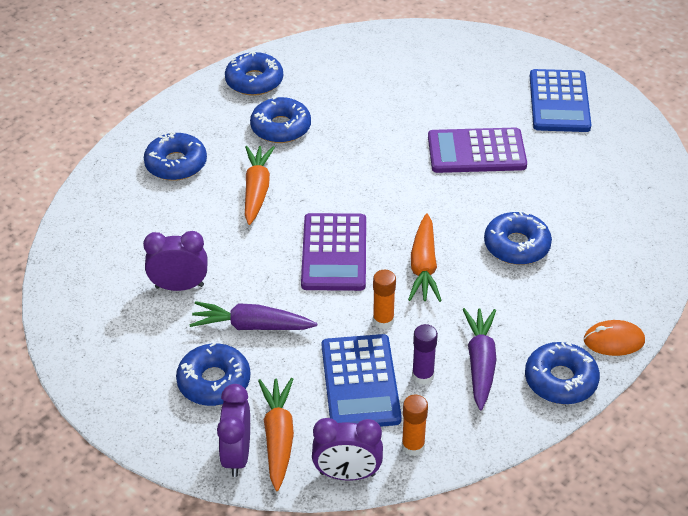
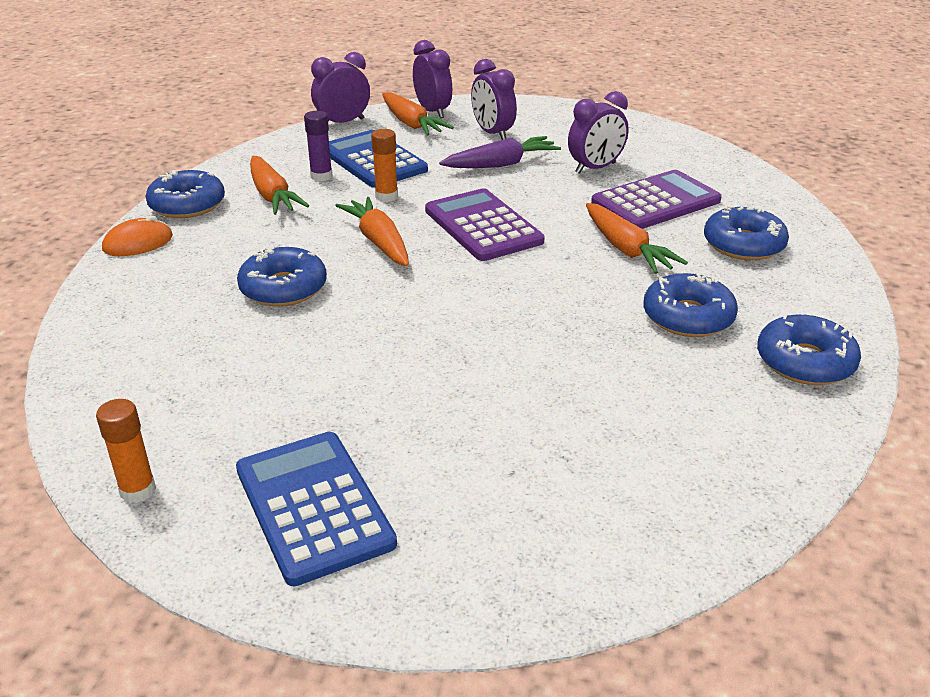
camera: 150 degrees right, 10 degrees down
blue donut [176,342,250,406] -> purple clock [471,59,517,140]
orange glue stick [402,395,428,456] -> orange glue stick moved to [96,399,156,503]
purple calculator [428,127,527,173] -> purple calculator moved to [591,170,722,229]
purple carrot [463,308,497,410] -> orange carrot [250,156,309,215]

